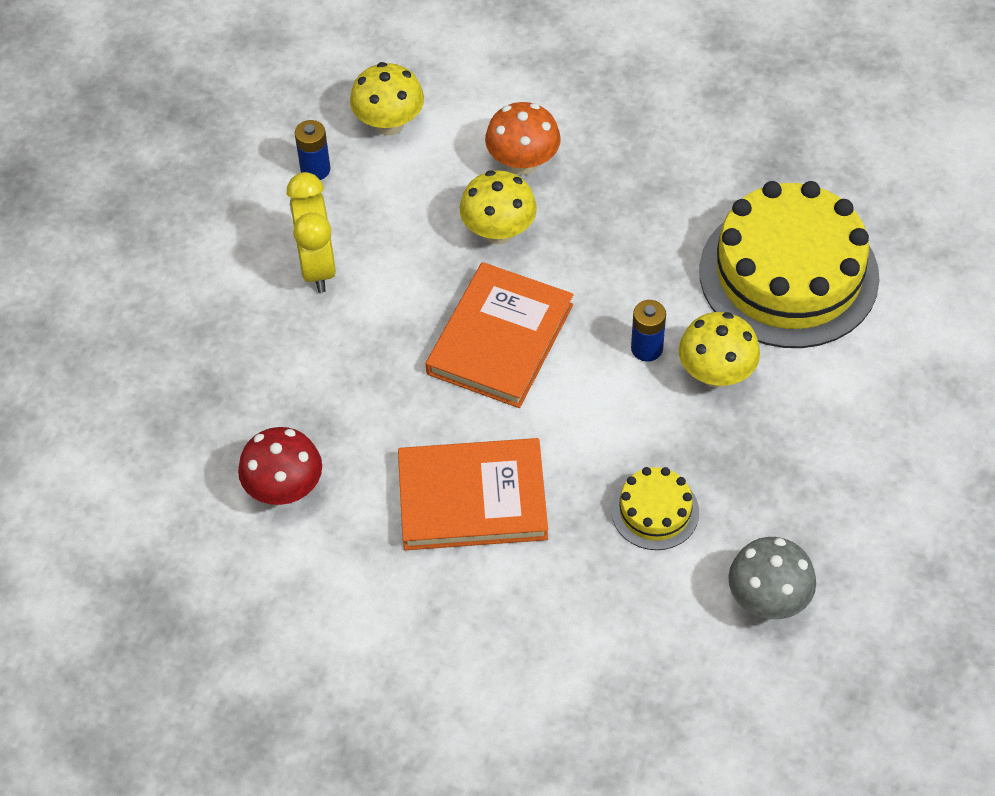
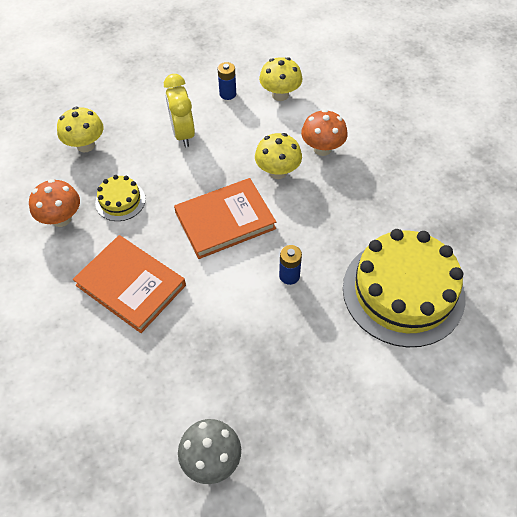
camera: 40 degrees right, 0 degrees up
red mushroom [238,427,322,505] -> orange mushroom [29,179,80,227]
yellow clock [287,172,336,293] -> yellow clock turned 45 degrees counterclockwise [164,74,195,147]
yellow cake [611,467,699,550] -> yellow cake moved to [95,175,146,221]
yellow mushroom [679,312,760,388] -> yellow mushroom moved to [57,107,103,153]

